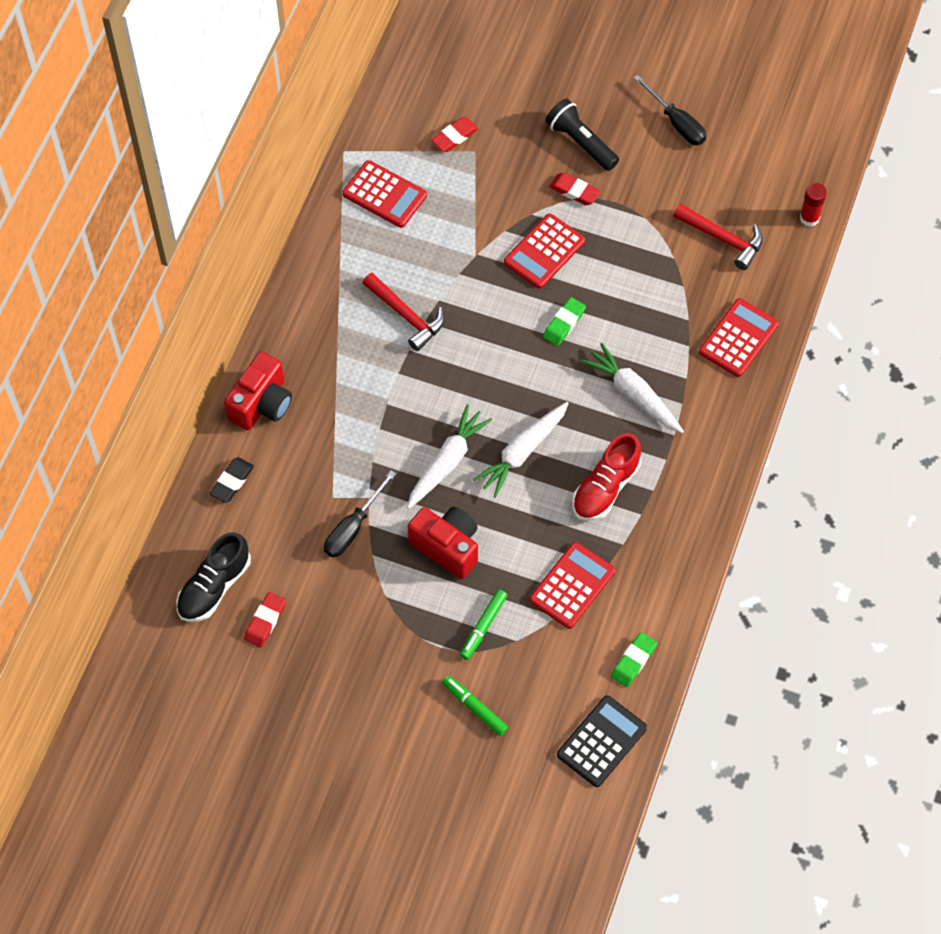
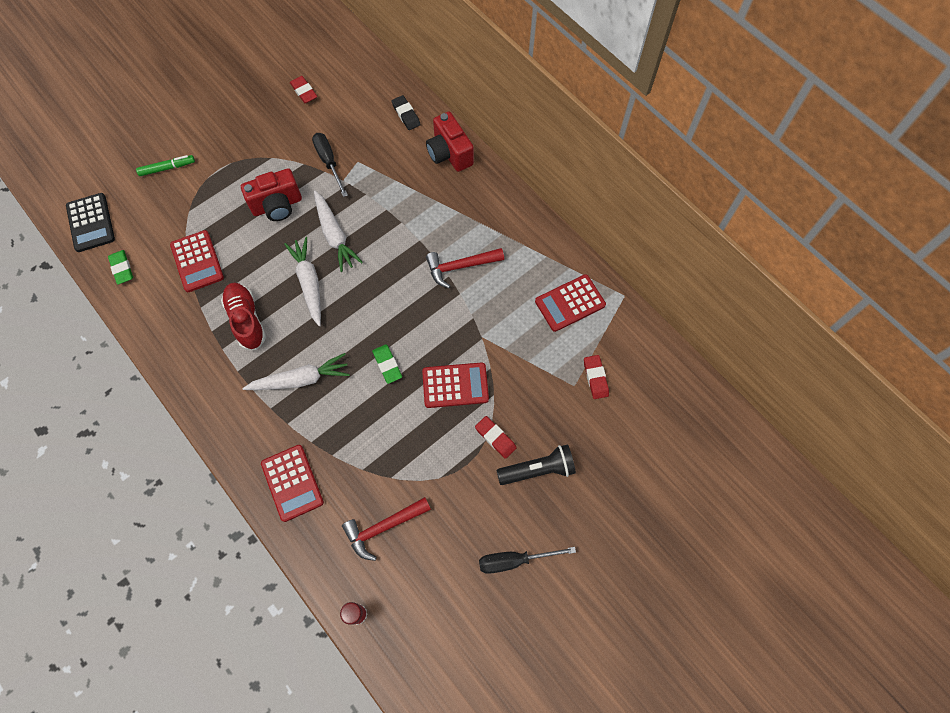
camera: 120 degrees right, 5 degrees up
black shoe [176,532,251,622] -> none
green marker [460,589,507,660] -> none
red calculator [504,213,585,289] -> red calculator turned 105 degrees clockwise [422,362,489,408]
red eraser [549,173,600,205] -> red eraser turned 75 degrees clockwise [475,416,517,459]

